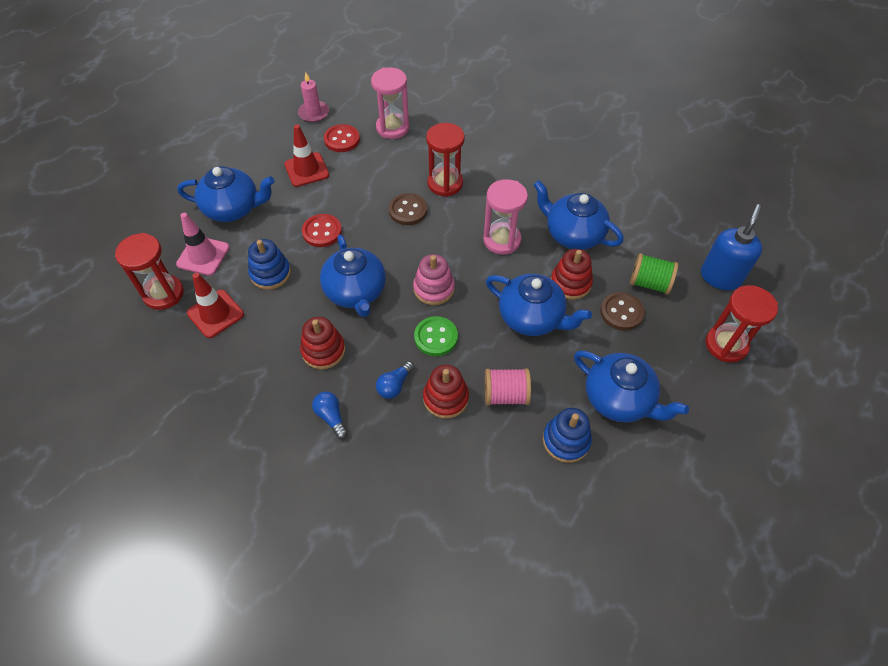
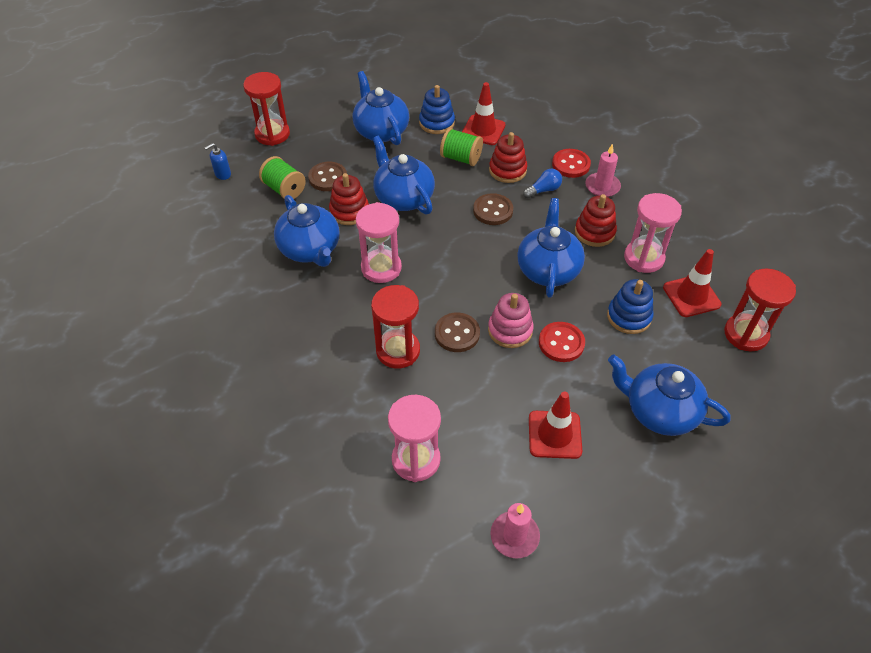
camera: 155 degrees left, 5 degrees down
pink traffic cone [176,213,229,276] -> none
blue light bulb [312,392,348,439] -> pink candle [585,144,621,197]
red button [324,124,360,152] -> red button moved to [552,149,591,178]
pink stacking toy [413,254,455,305] -> pink stacking toy moved to [488,293,534,348]
green button [414,316,458,356] -> brown button [473,193,513,225]
pink spool [485,368,531,405] -> green spool [440,128,483,166]
blue soap dispenser [701,204,762,290] -> blue soap dispenser [205,143,231,180], size x0.49
none -> red traffic cone [462,82,506,145]
none -> pink hourglass [624,193,682,273]

